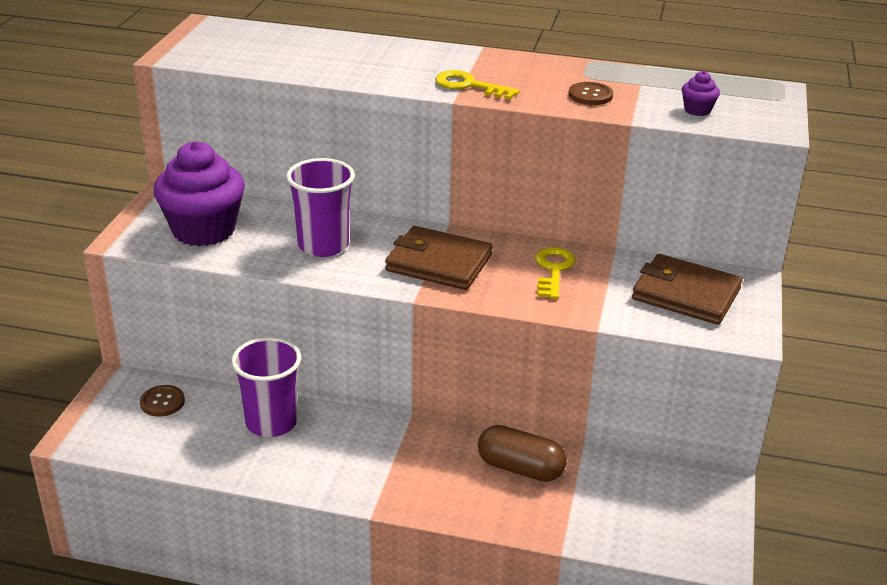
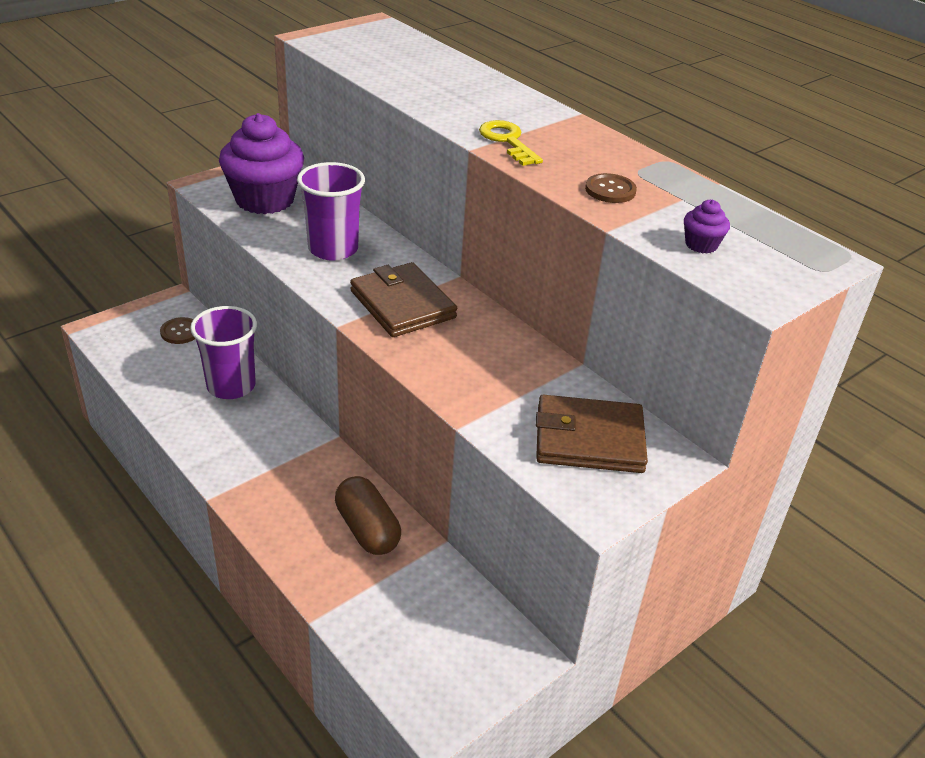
camera: 35 degrees right, 5 degrees up
yellow key [535,247,575,299] -> none
brown wallet [632,254,742,325] -> brown wallet turned 60 degrees counterclockwise [536,395,648,473]

